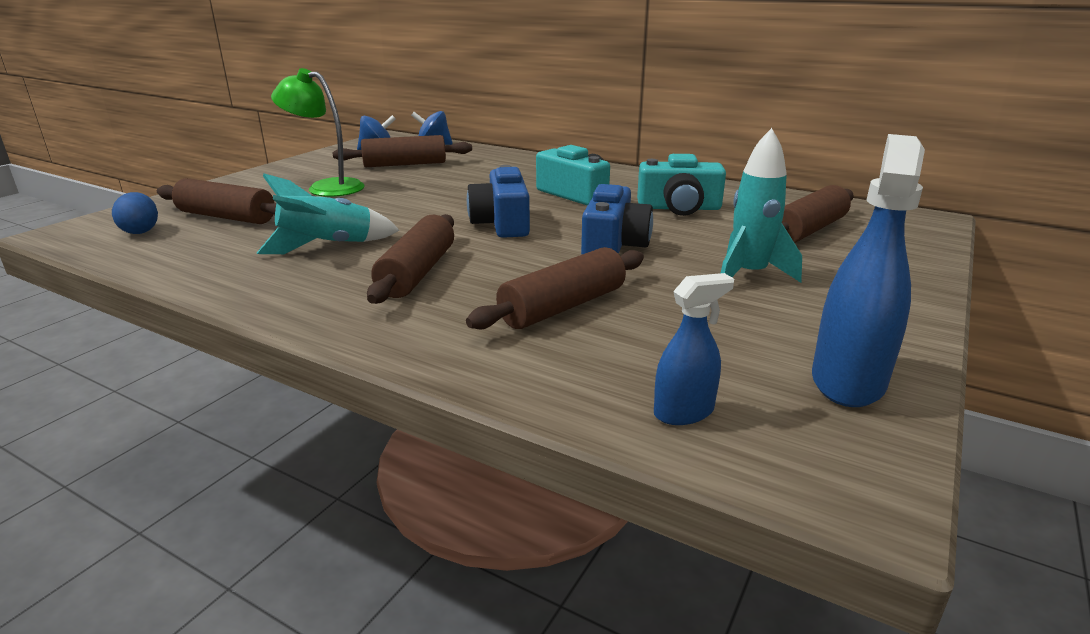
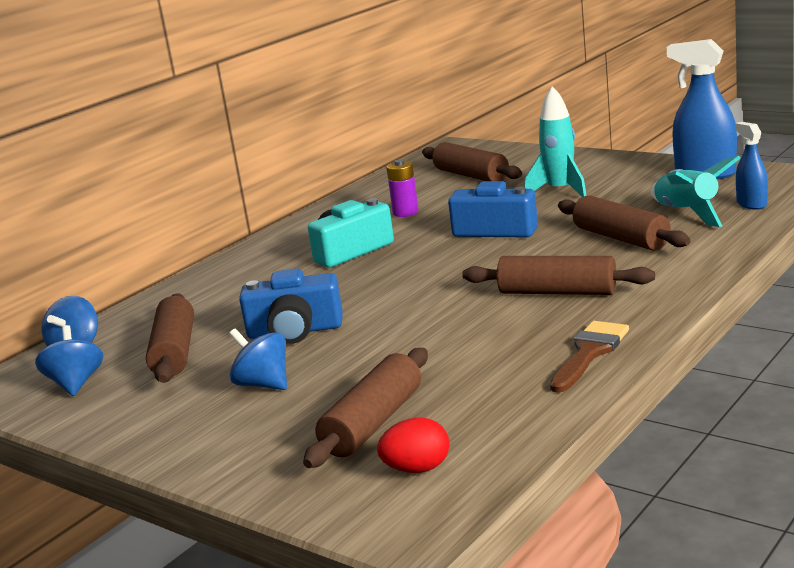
camera: 80 degrees left, 5 degrees down
blue egg [112,192,158,234] -> red egg [377,417,449,473]
turquoise rocket [257,174,399,254] -> turquoise rocket moved to [651,155,741,227]
green lamp [271,68,364,197] -> blue spinning top [229,328,287,390]
blue camera [467,165,530,238] -> blue camera moved to [239,269,343,344]
turquoise camera [637,154,726,216] -> purple battery [386,159,419,217]
none -> brown brush [550,321,629,393]

